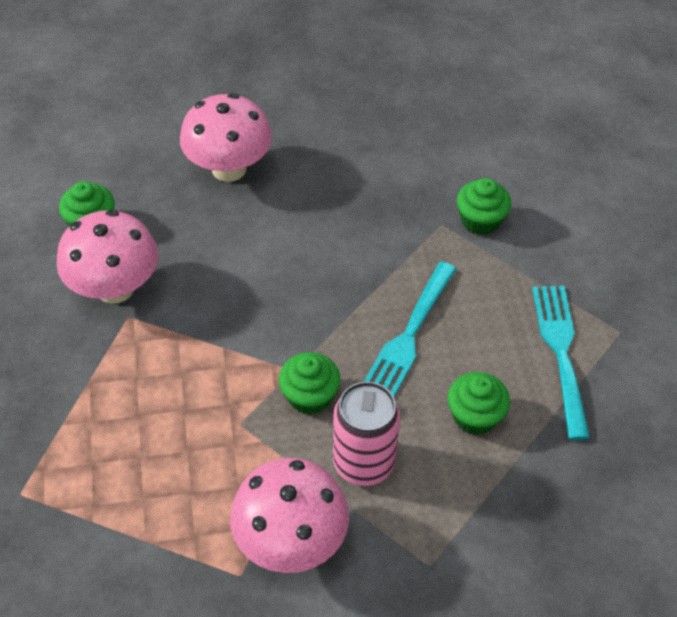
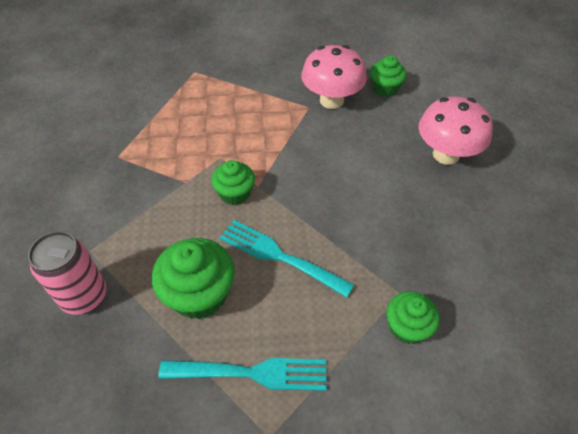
camera: 95 degrees right, 0 degrees up
pink mushroom [230,458,349,573] -> none
pink can [333,381,400,486] -> pink can moved to [28,231,107,315]
green cupcake [448,372,510,435] -> green cupcake [152,238,235,319], size x1.59

